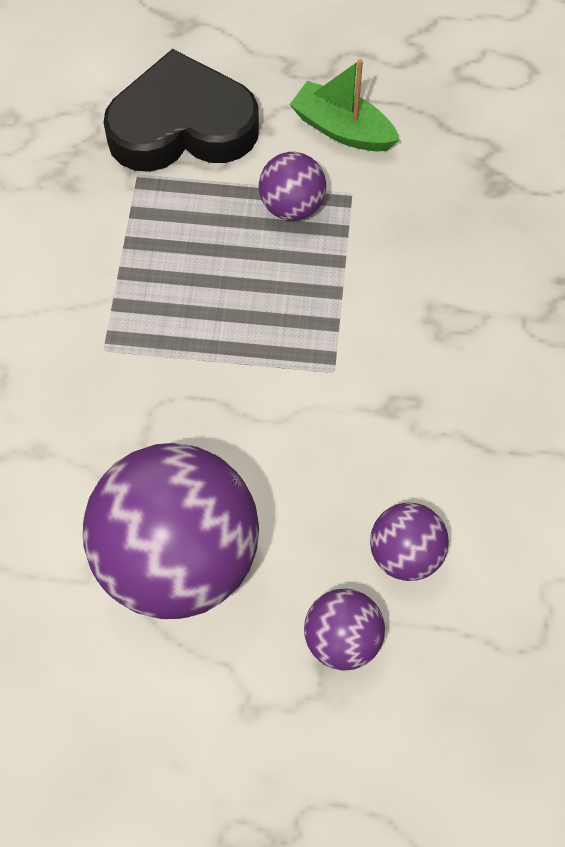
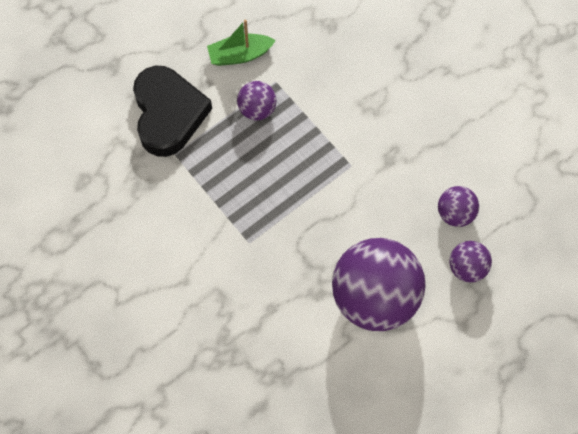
camera: 45 degrees left, 5 degrees up
black heart [103,49,259,172] -> black heart turned 135 degrees clockwise [133,66,212,157]

